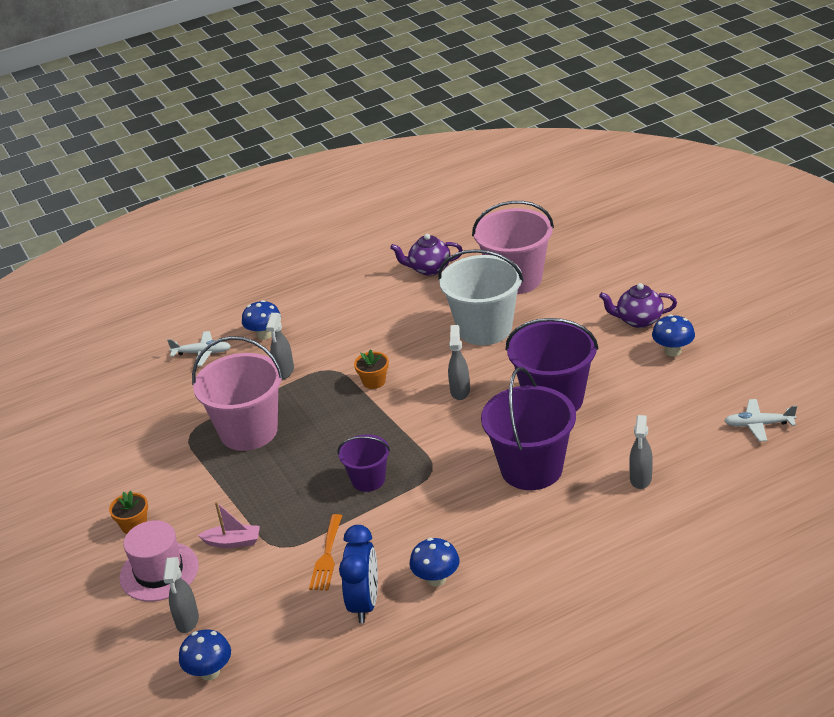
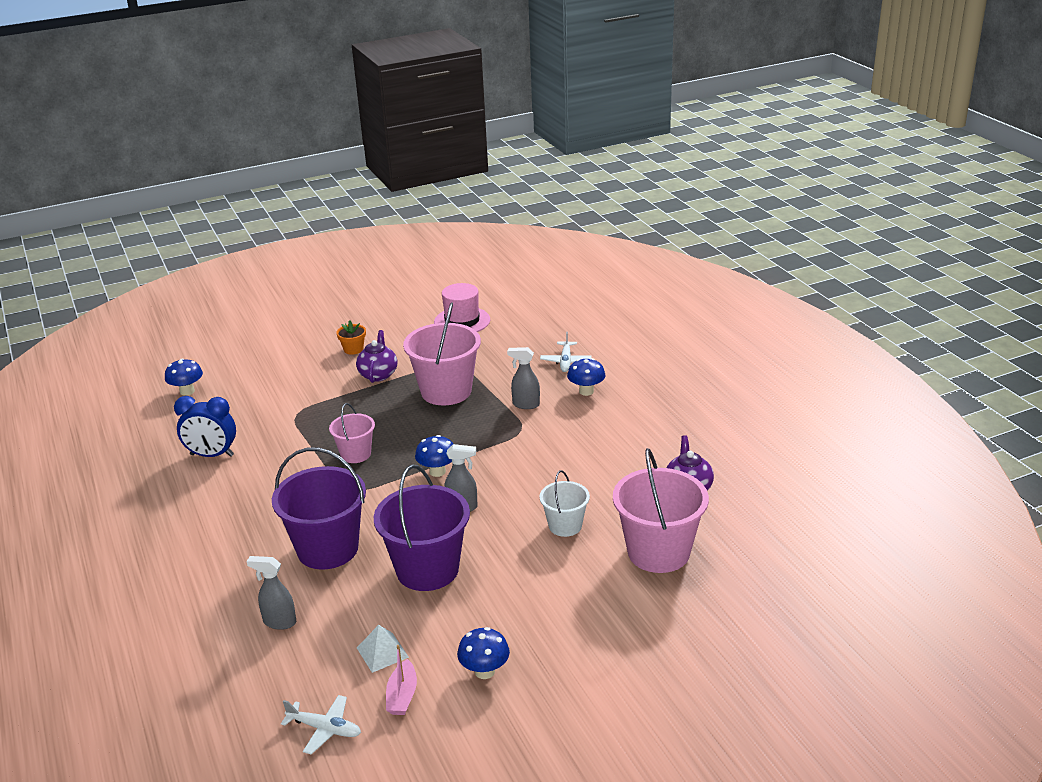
camera: 90 degrees right, 5 degrees down
pink hat [119,520,199,601] -> pink hat moved to [434,283,490,332]
grey spray bottle [163,557,199,633] -> none
pink boat [198,502,260,548] -> pink boat moved to [386,645,417,715]
orange fork [309,514,342,590] -> none
purple bucket [338,434,390,492] -> pink bucket [329,403,375,463]
orange flower pot [354,349,389,389] -> none
blue mushroom [410,538,459,587] -> blue mushroom moved to [415,435,453,477]
white bucket [438,249,524,345] -> white bucket [539,470,590,537], size x0.55
purple teapot [599,283,677,328] -> purple teapot moved to [356,330,397,383]
white plane [724,399,797,442] -> white plane turned 105 degrees clockwise [281,695,361,755]
none -> white pyramid [357,625,409,673]

